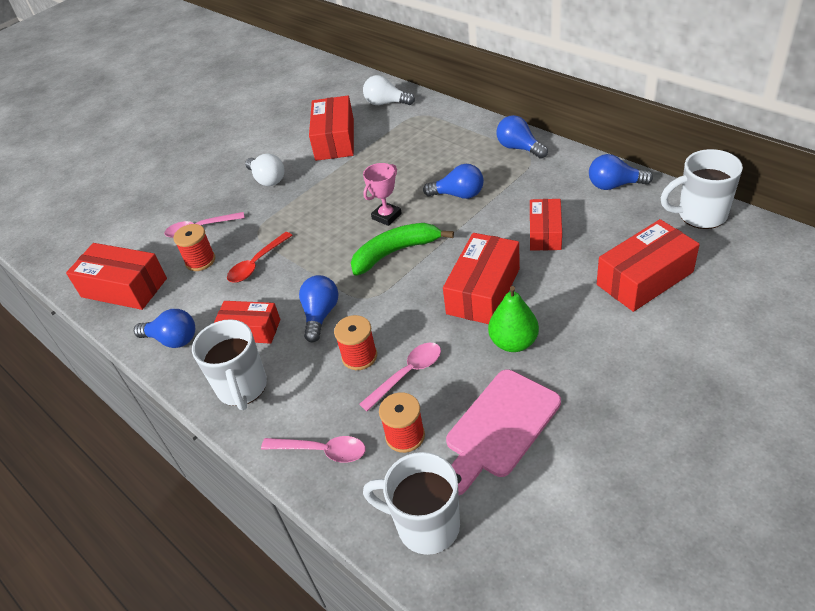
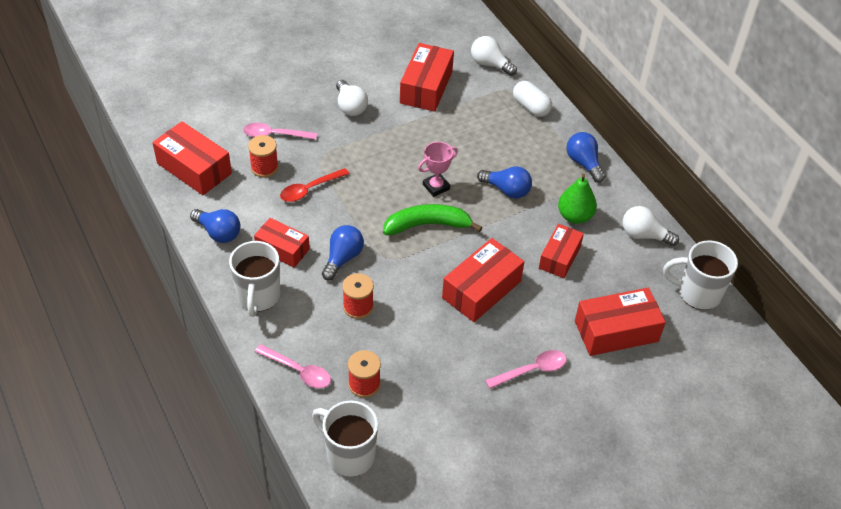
camera: 10 degrees right, 5 degrees up
pink spoon [359,343,441,411] -> pink spoon moved to [485,350,567,389]
pink cutting board [446,370,561,495] -> none
green pear [488,286,539,352] -> green pear moved to [558,174,597,224]
blue light bulb [589,154,653,190] -> white light bulb [622,206,679,246]
none -> white capsule [513,81,552,117]

